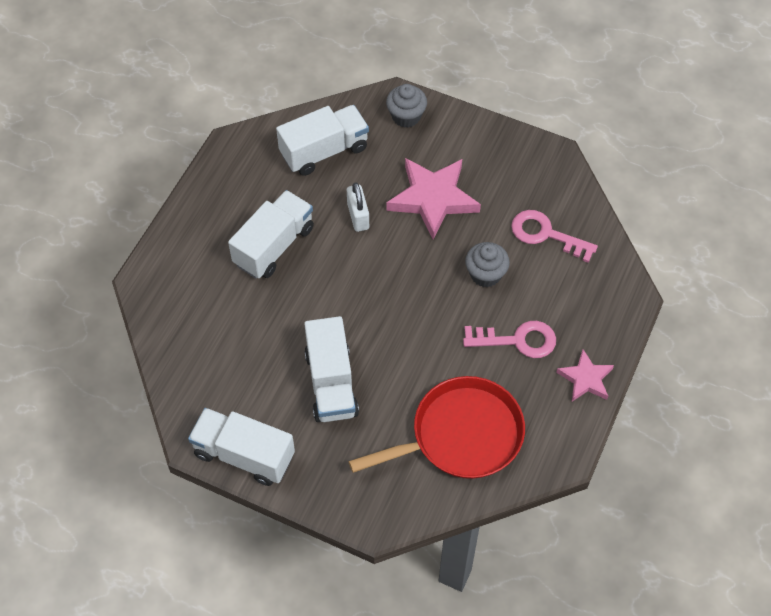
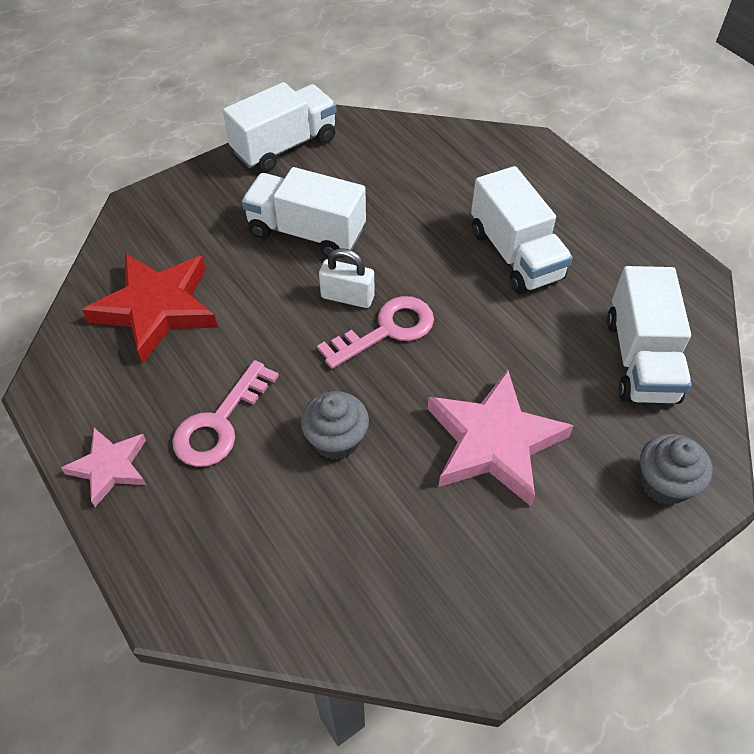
camera: 120 degrees right, 5 degrees down
white padlock [347,182,369,232] -> white padlock moved to [319,248,374,308]
red pan [349,376,525,479] -> red star [82,253,218,363]
pink key [511,210,598,263] -> pink key moved to [317,296,434,369]

